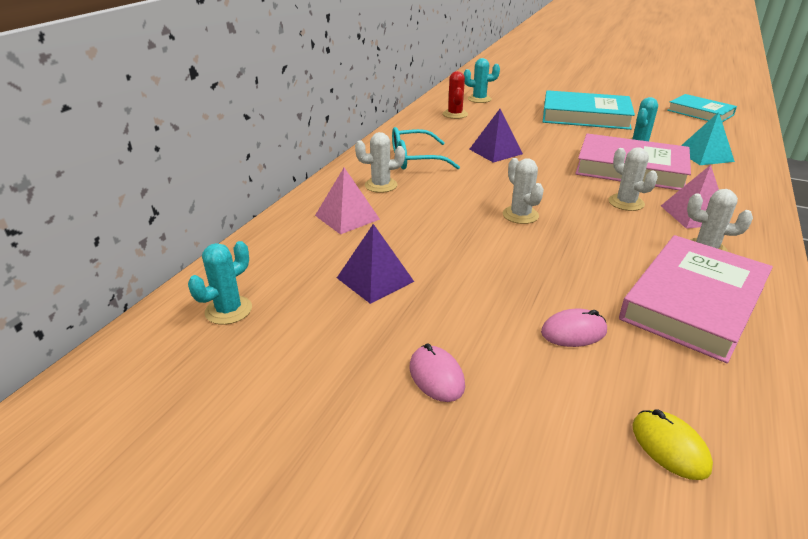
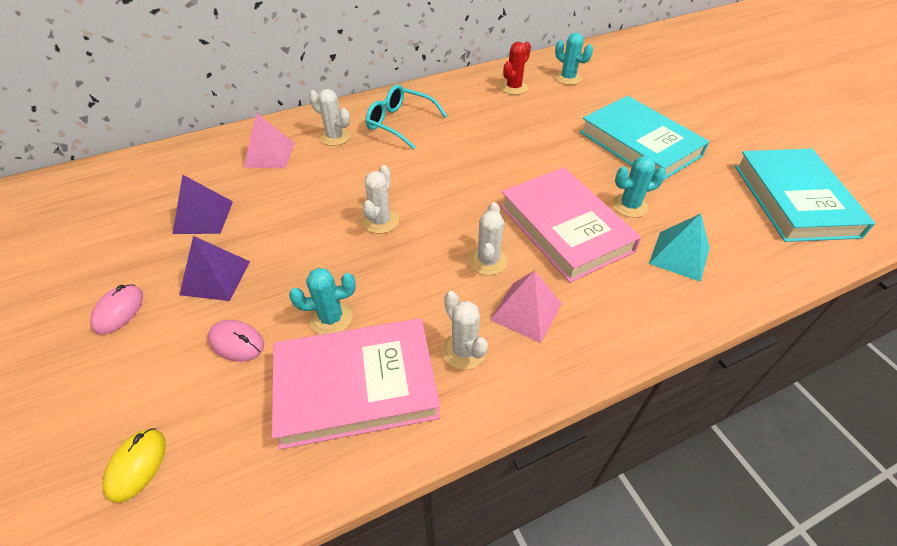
camera: 40 degrees right, 15 degrees up
turquoise cactus [188,241,252,325] -> turquoise cactus moved to [289,268,356,334]
purple pyramid [469,109,523,163] -> purple pyramid moved to [179,236,250,301]
turquoise book [667,94,737,122] -> turquoise book [735,149,875,242], size x1.56

